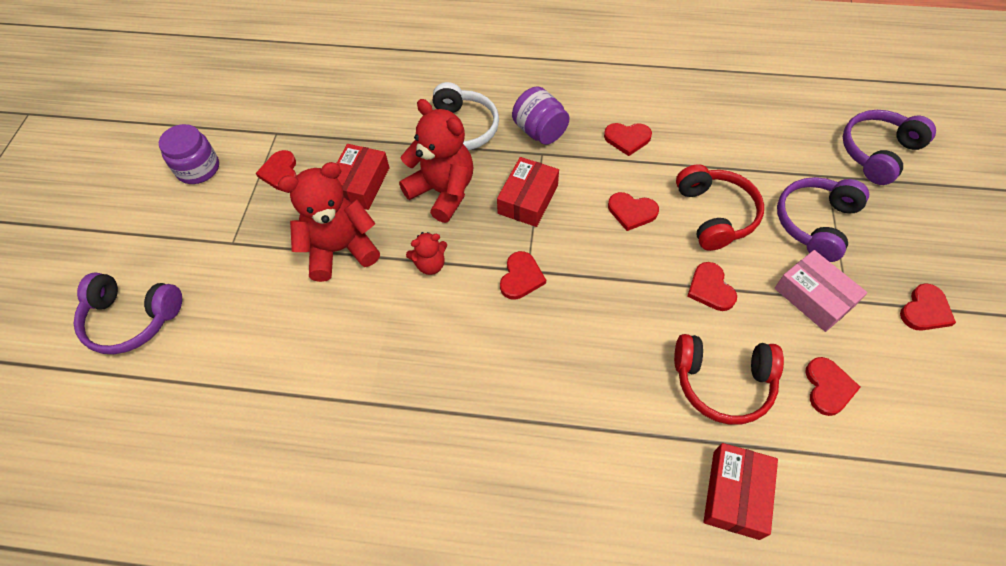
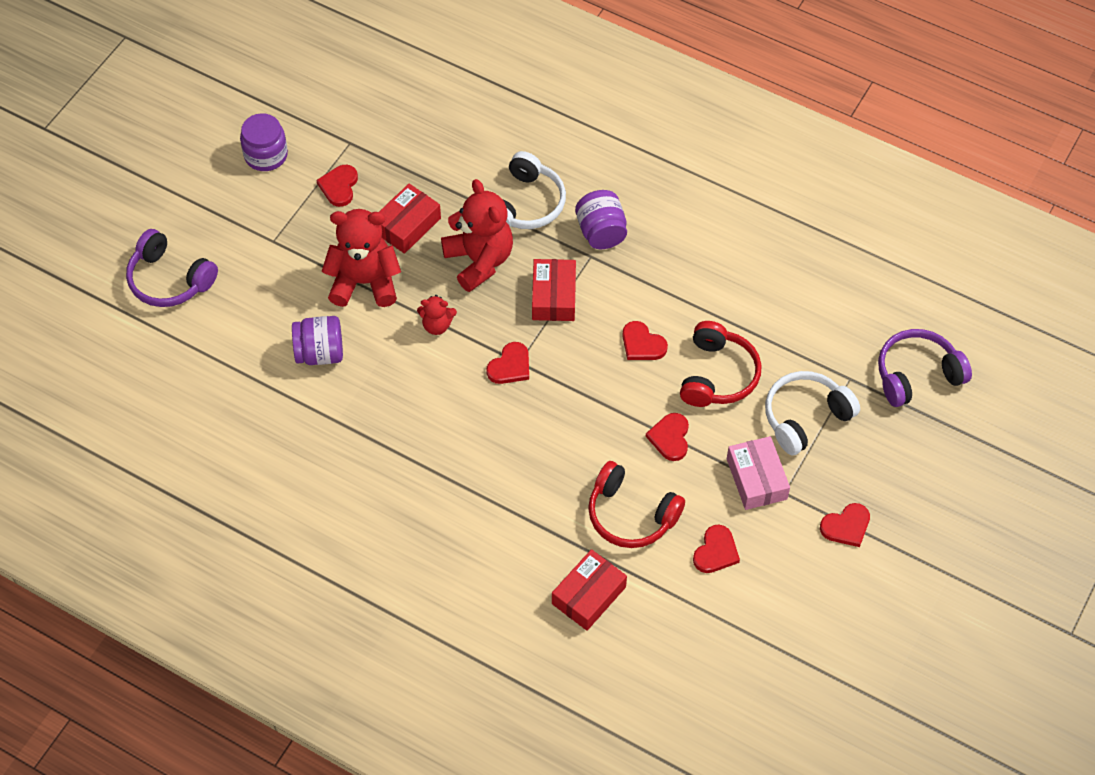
camera: 20 degrees right, 0 degrees up
red box [497,157,559,227] -> red box turned 45 degrees counterclockwise [532,259,576,321]
red heart [604,123,652,156] -> none
purple headphones [777,177,869,262] -> white headphones [765,371,860,455]
none -> purple jar [292,316,343,365]

